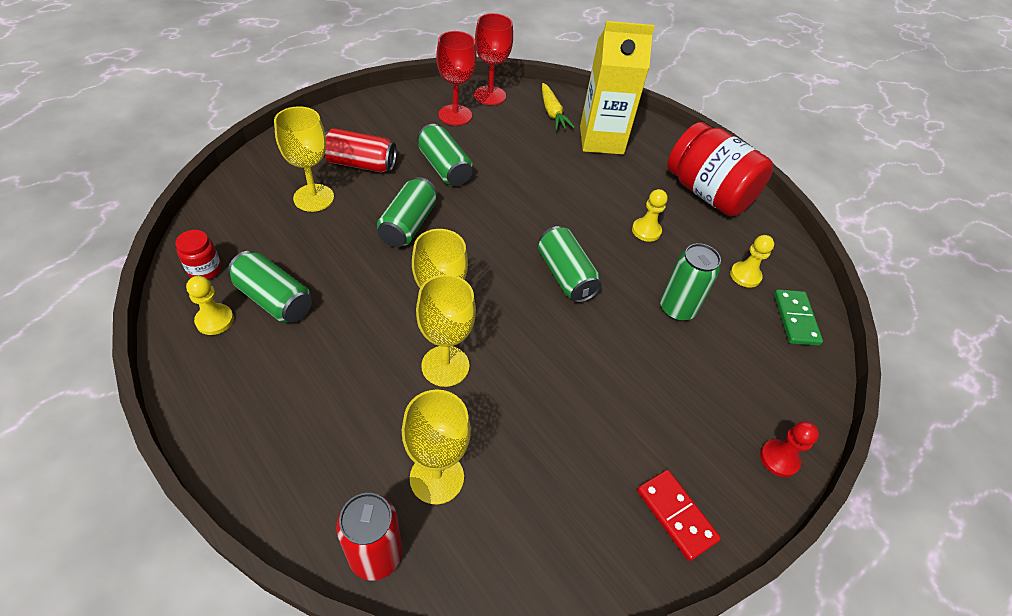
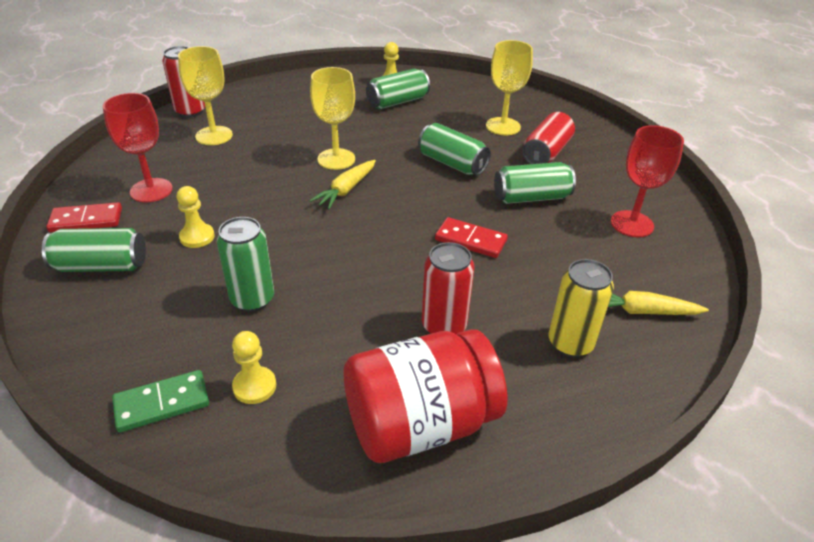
camera: 115 degrees right, 10 degrees down
red jar [175,230,221,280] -> none
yellow goblet [416,274,476,387] -> none
red goblet [474,13,513,105] -> red goblet moved to [103,93,173,203]
green can [538,226,602,303] -> green can moved to [42,228,146,272]
yellow carton [580,21,655,155] -> yellow can [549,259,614,357]
yellow pawn [632,189,668,242] -> yellow pawn moved to [176,186,215,248]
red pawn [760,421,819,477] -> none
green domino [774,289,823,346] -> green domino turned 45 degrees counterclockwise [112,370,209,432]
none -> yellow carrot [309,160,376,209]
none -> red can [422,242,475,334]
none -> red domino [435,217,508,258]

